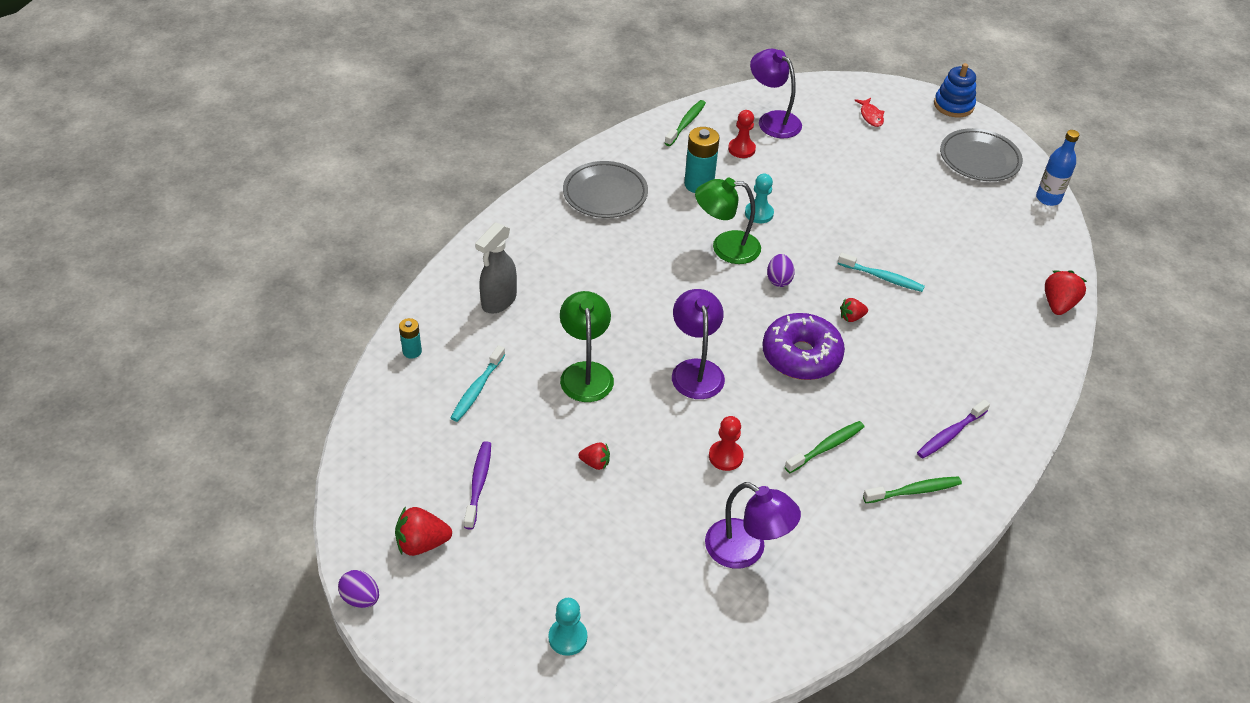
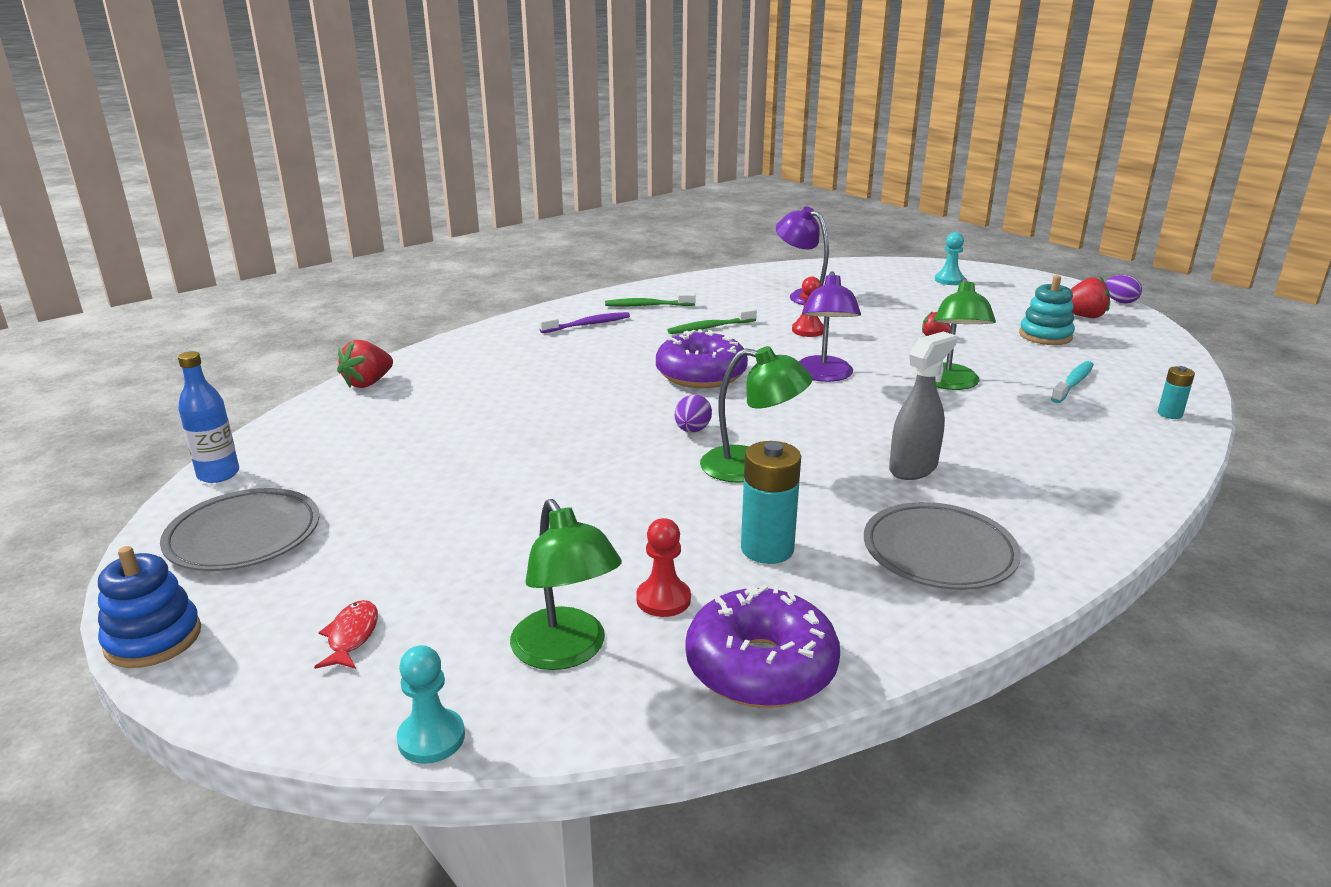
camera: 165 degrees left, 20 degrees down
purple toothbrush [464,441,491,530] -> turquoise stacking toy [1019,275,1075,345]
grey spray bottle [475,222,517,314] -> grey spray bottle moved to [889,331,957,480]
green toothbrush [665,100,706,146] -> purple donut [685,585,840,708]
turquoise pawn [745,174,774,223] -> turquoise pawn moved to [396,645,465,764]
purple lamp [750,49,802,138] -> green lamp [510,499,622,670]
turquoise toothbrush [838,252,925,292] -> none
red strawberry [840,298,868,322] -> none

